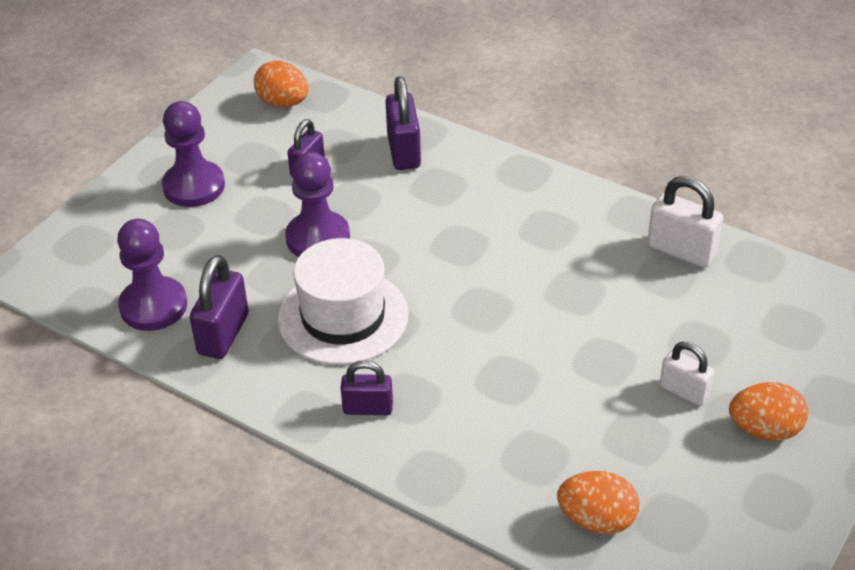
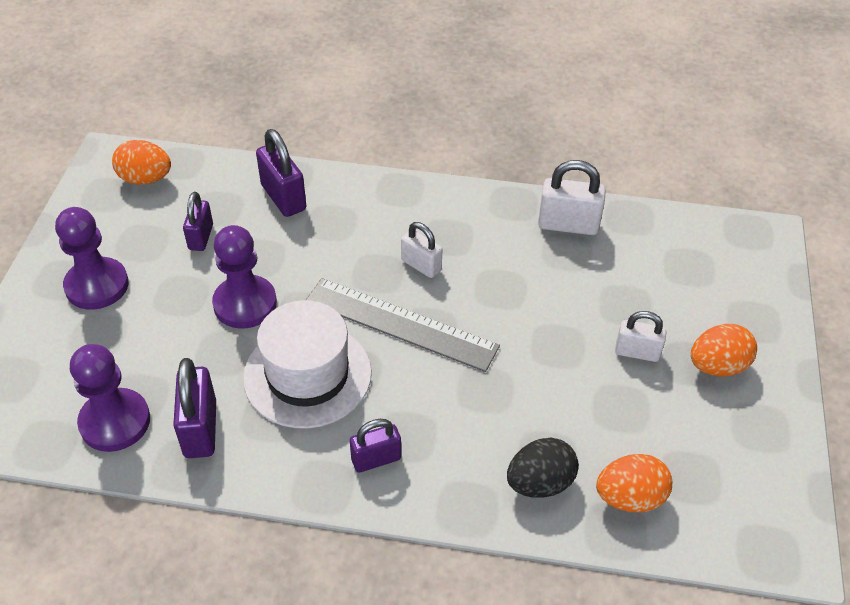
camera: 25 degrees left, 5 degrees up
none -> grey ruler [306,278,500,372]
none -> white padlock [401,222,442,278]
none -> black egg [507,438,579,498]

